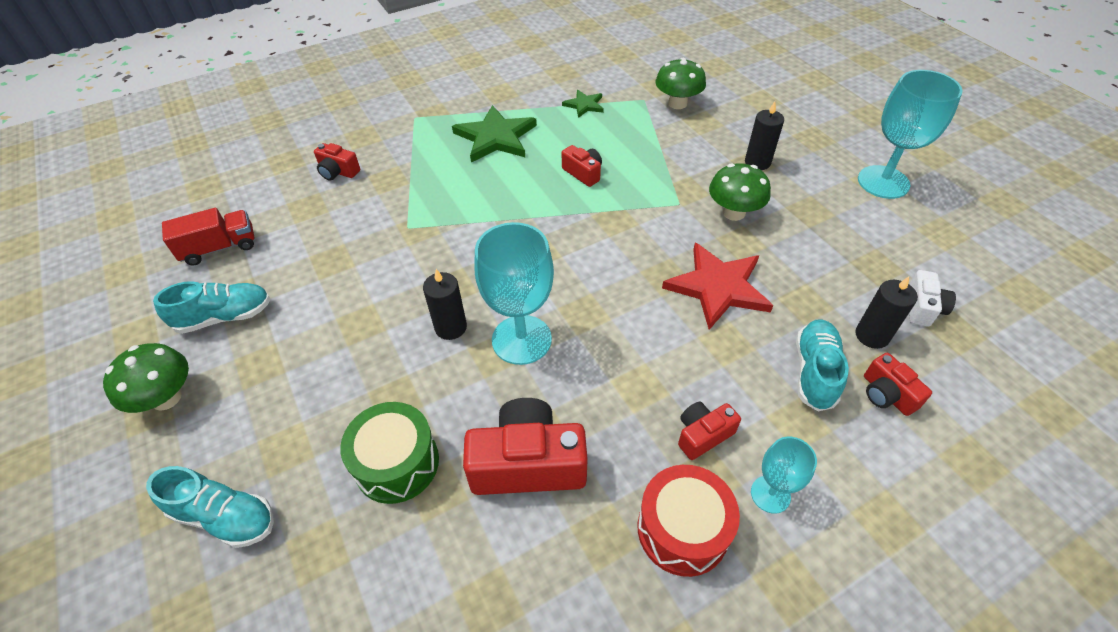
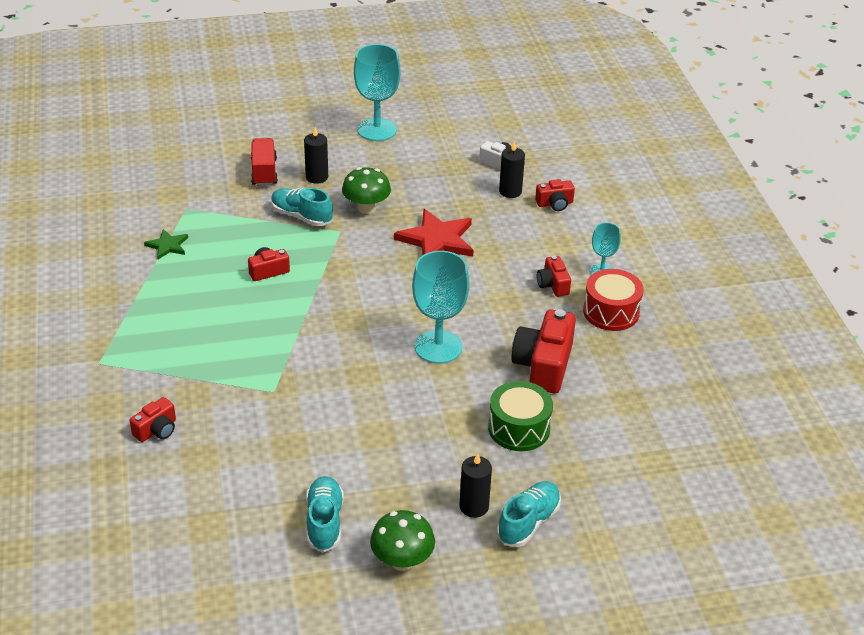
camera: 75 degrees left, 10 degrees down
red truck [162,208,254,266] -> red truck moved to [251,138,278,186]
black candle [423,269,467,340] -> black candle moved to [459,453,492,518]
green star [452,105,537,163] -> none
green mushroom [655,58,706,109] -> none
turquoise shoe [796,320,849,411] -> turquoise shoe moved to [271,188,333,226]

